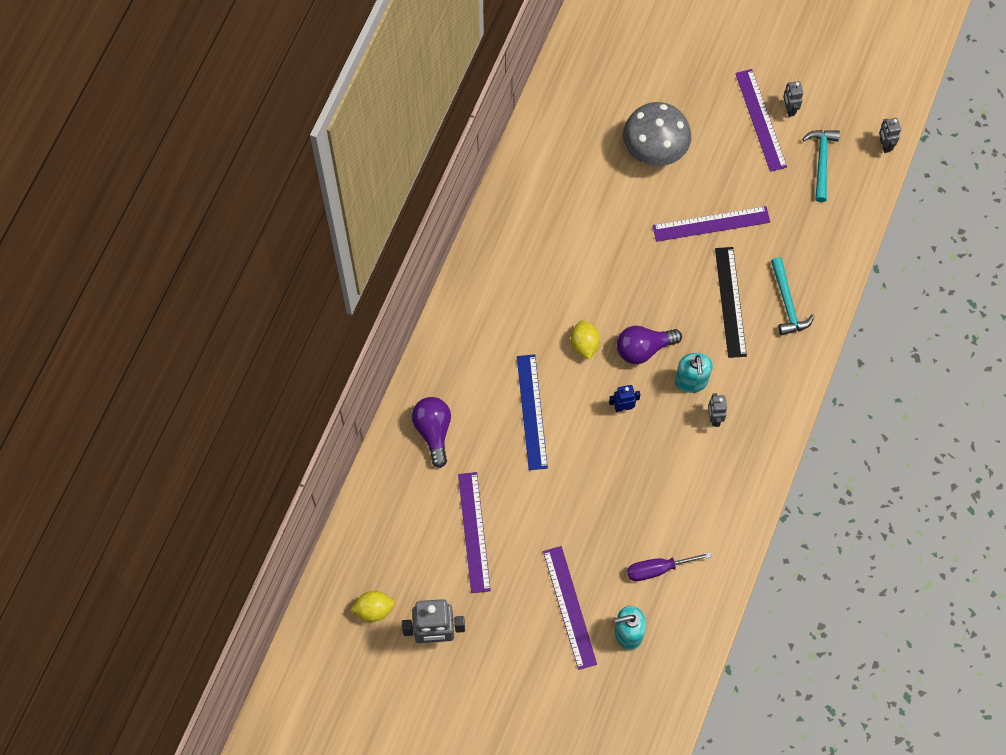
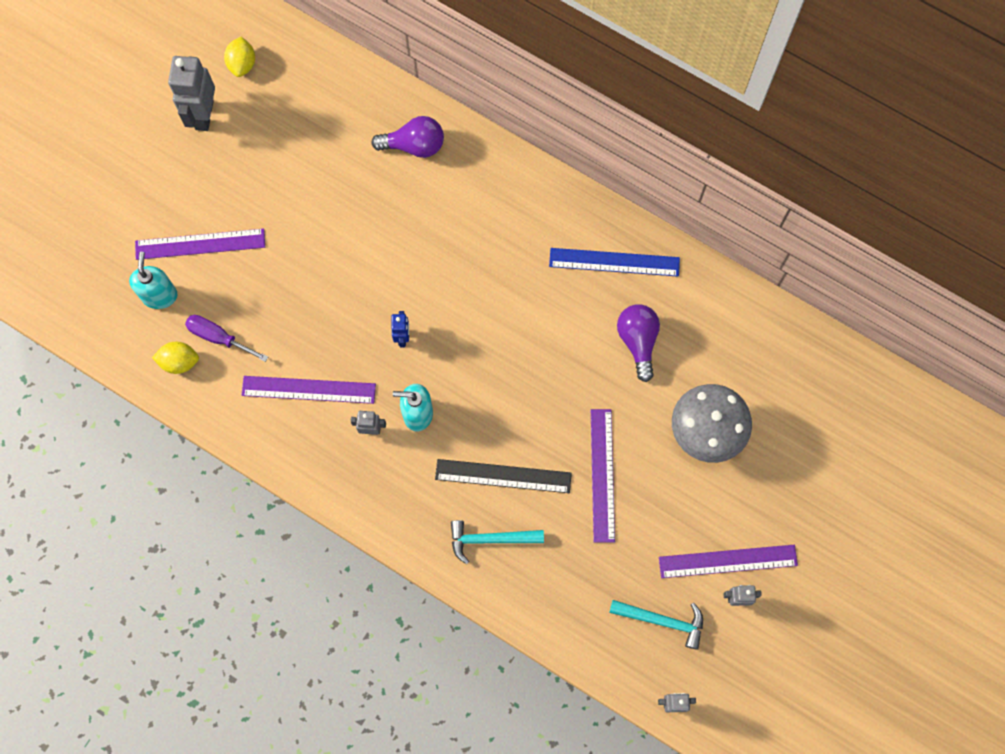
camera: 100 degrees right, 5 degrees up
purple ruler [458,472,491,593] -> purple ruler moved to [241,376,376,404]
blue ruler [517,354,548,470] -> blue ruler moved to [549,248,680,277]
yellow lemon [571,320,600,359] -> yellow lemon moved to [152,342,199,374]
purple light bulb [617,326,682,364] -> purple light bulb moved to [617,304,660,382]
purple screwdriver [627,552,712,581] -> purple screwdriver turned 60 degrees counterclockwise [185,315,268,362]

